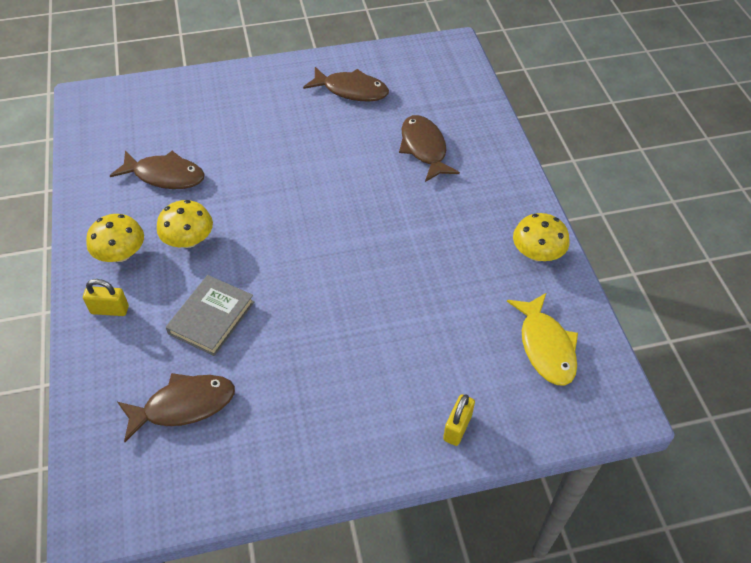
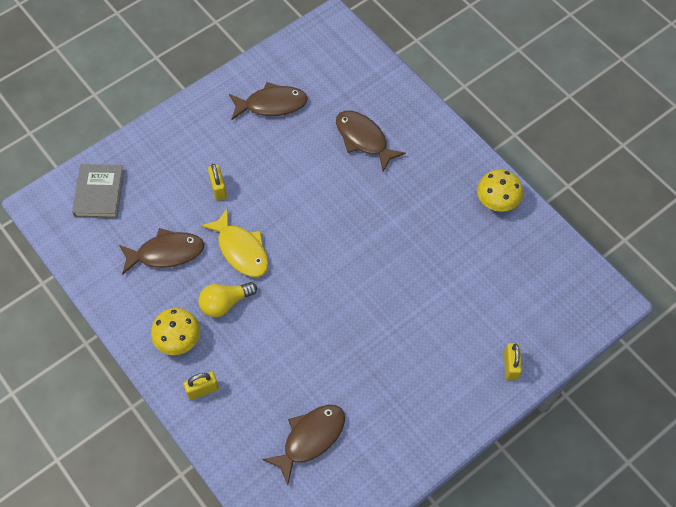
camera: 25 degrees left, 10 degrees up
yellow mushroom [157,200,213,248] -> yellow light bulb [199,282,257,317]
grey book [166,275,254,356] -> grey book moved to [72,164,124,218]
yellow fish [507,293,578,386] -> yellow fish moved to [201,208,269,277]
none -> yellow padlock [208,164,227,201]

